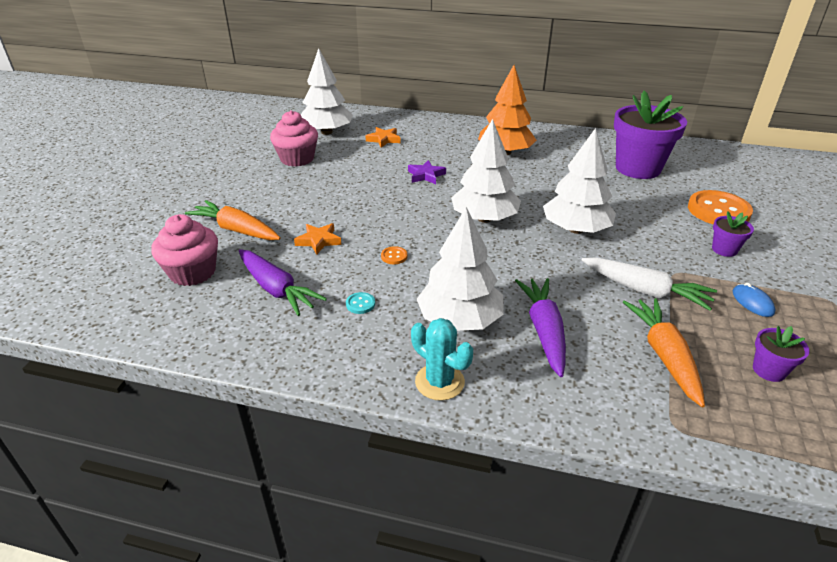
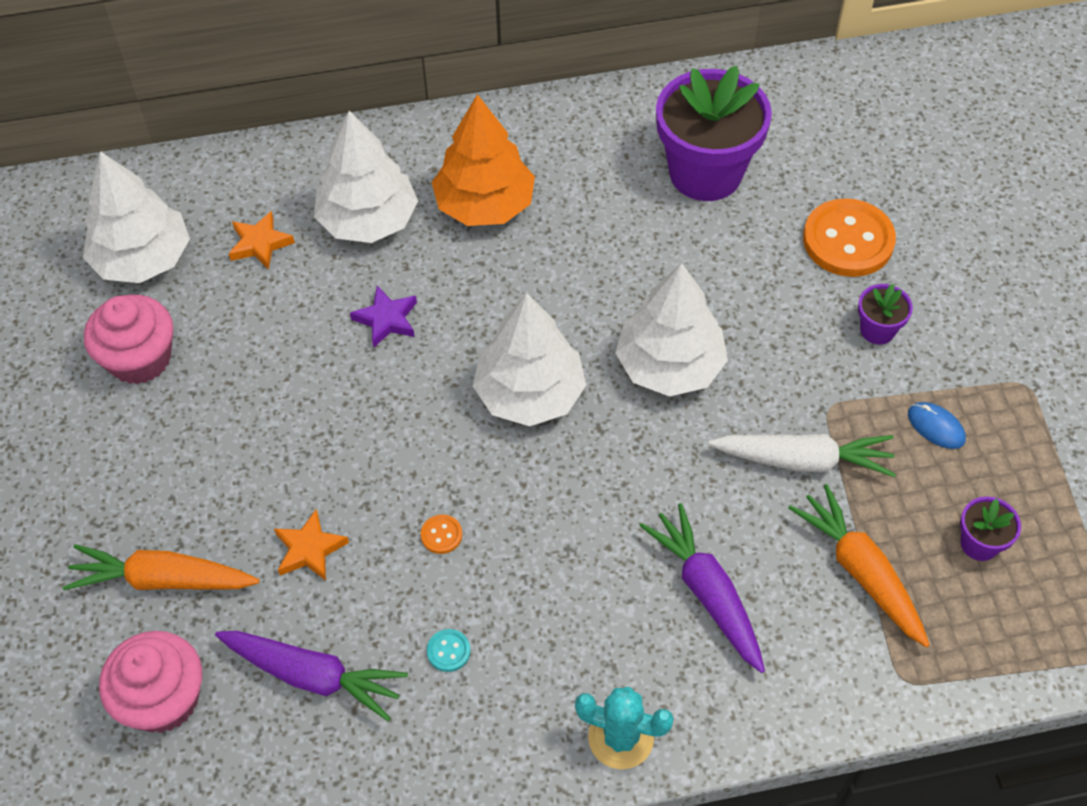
camera: 25 degrees left, 20 degrees up
white tree [417,207,504,331] -> white tree moved to [314,111,418,243]

